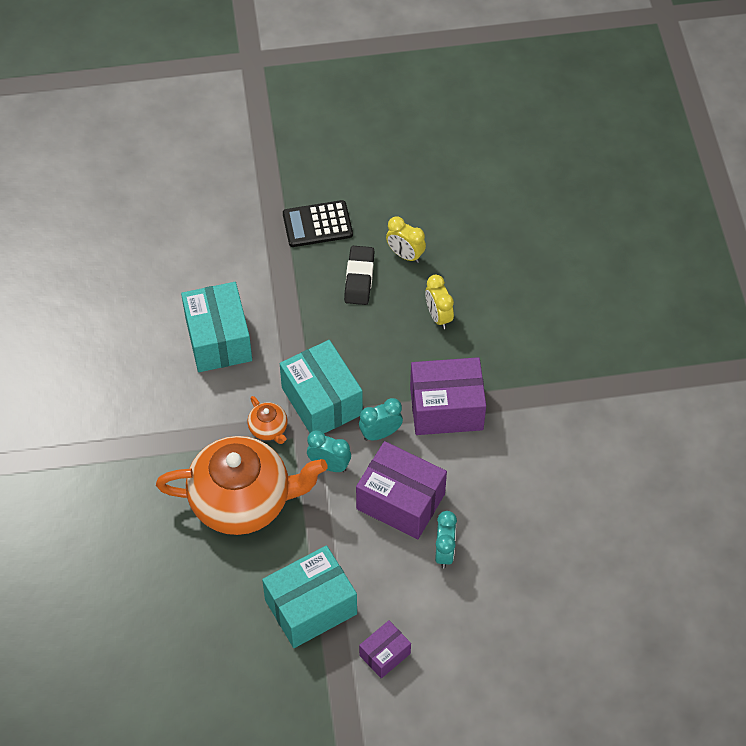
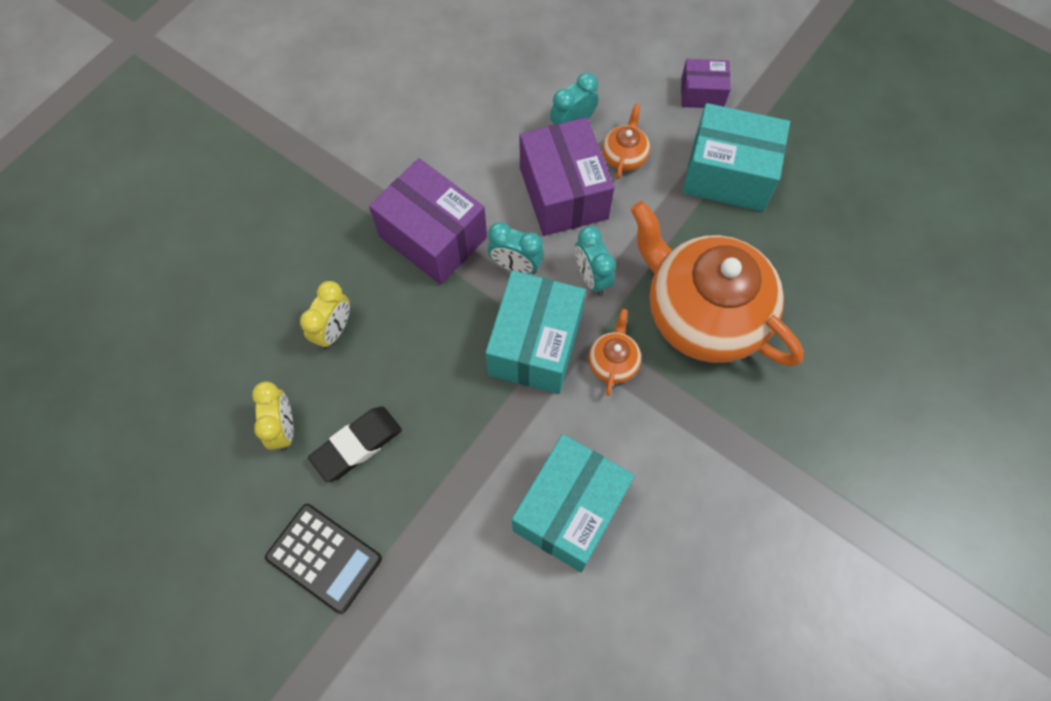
camera: 135 degrees left, 10 degrees up
none -> orange teapot [602,104,650,179]

